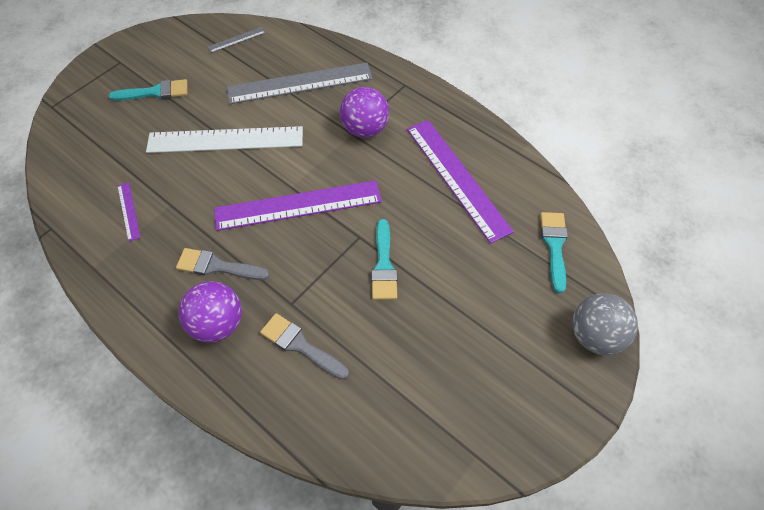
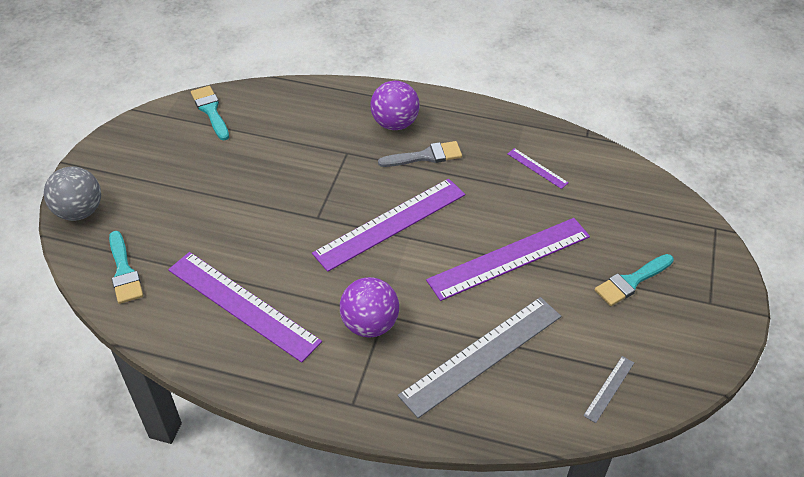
camera: 155 degrees right, 10 degrees down
white ruler [146,126,303,153] -> purple ruler [426,218,590,301]
grey brush [260,313,349,379] -> none
turquoise brush [371,219,397,300] -> turquoise brush moved to [191,86,229,140]

